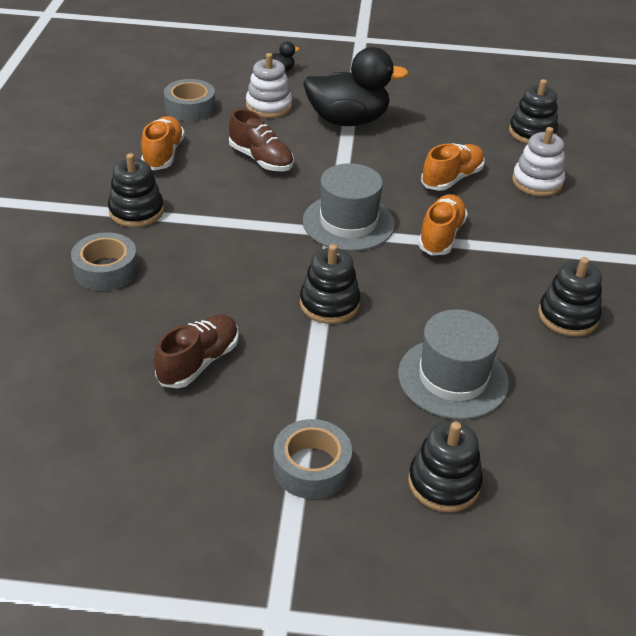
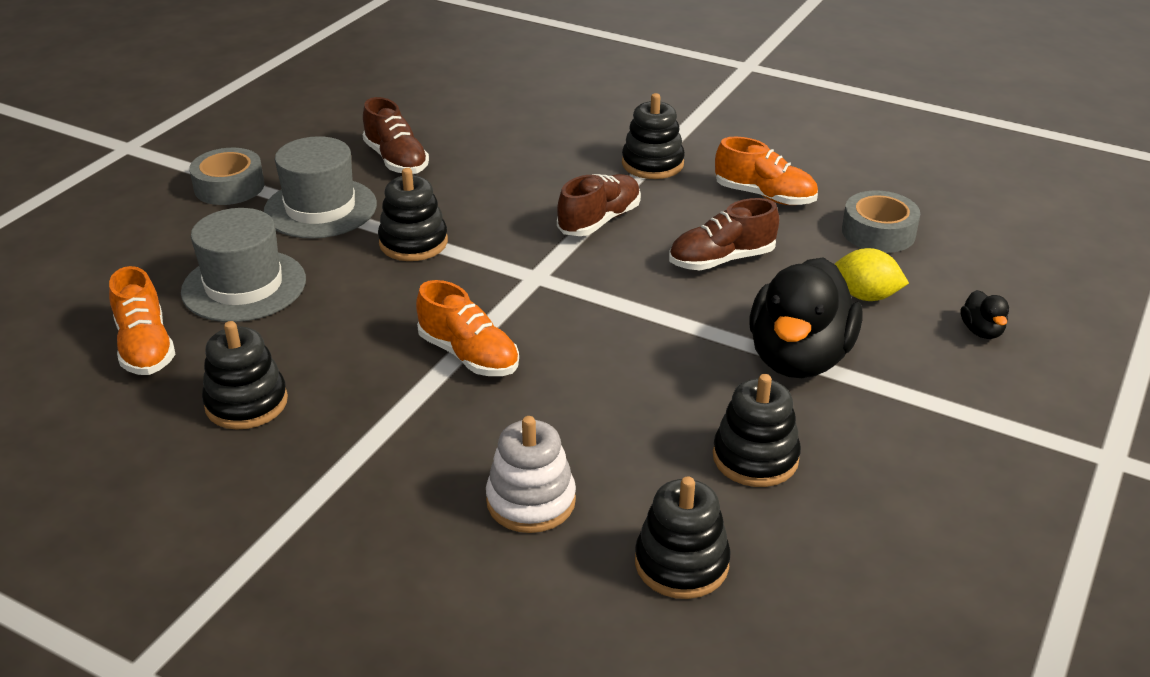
camera: 115 degrees right, 5 degrees down
grey tape [71,232,138,291] -> none
white stacking toy [246,53,292,118] -> yellow lemon [835,248,909,301]
grey hat [303,163,395,251] -> grey hat moved to [264,136,377,239]
black stacking toy [408,421,483,513] -> black stacking toy moved to [713,374,801,487]
orange shoe [421,143,485,191] -> orange shoe moved to [109,266,175,375]
none -> brown shoe [557,174,641,236]

